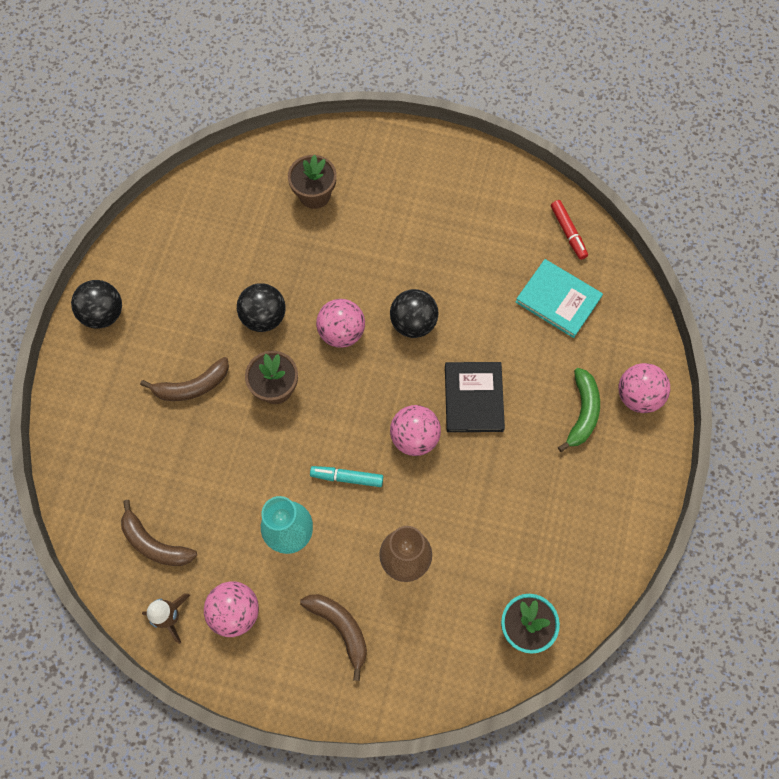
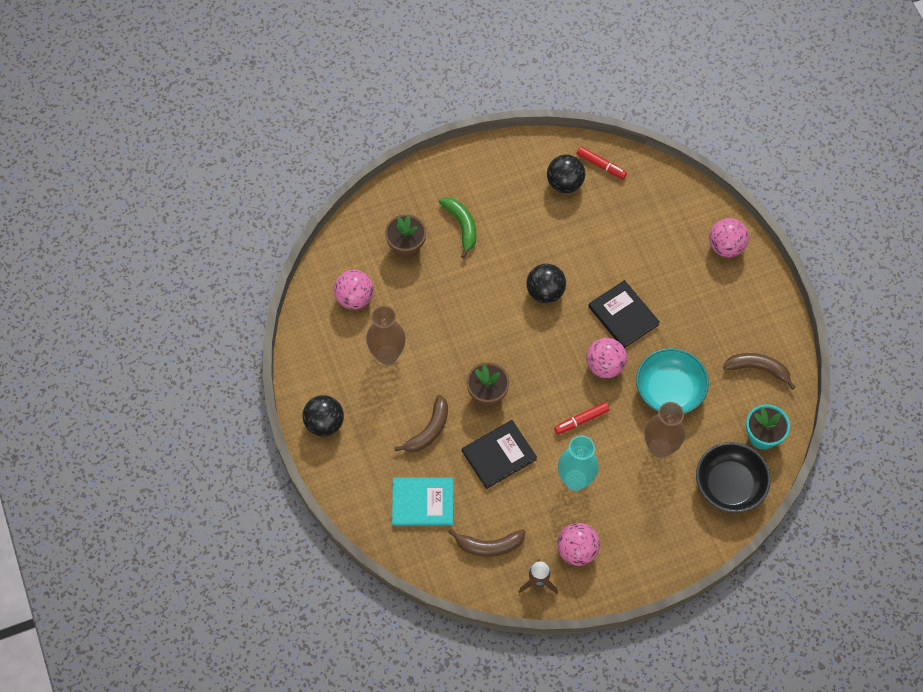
camera: 35 degrees left, 5 degrees down
black ball [237,283,286,332] -> black ball moved to [547,154,585,193]
brown banana [300,594,367,681] -> brown banana moved to [723,353,796,390]
turquoise marker [310,466,383,487] -> red marker [554,402,609,434]
pink ball [316,299,365,348] -> pink ball moved to [334,270,374,310]
turquoise book [516,259,603,338] -> turquoise book moved to [392,477,453,526]
green banana [558,368,600,452] -> green banana moved to [439,197,476,258]
none -> brown vase [366,305,406,365]
none -> black book [462,420,537,489]
none -> turquoise bowl [636,348,709,414]
none -> black bowl [696,442,771,513]

